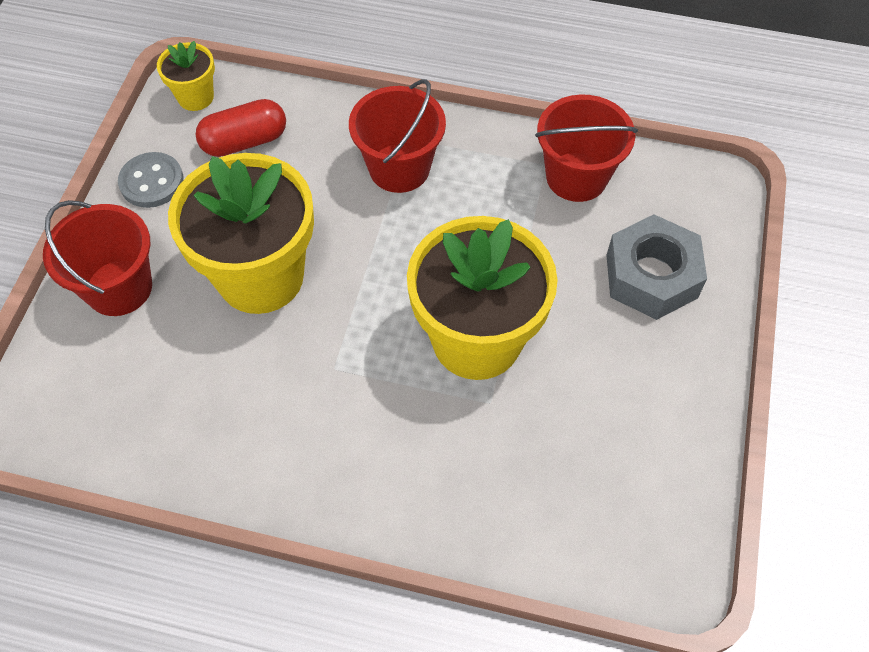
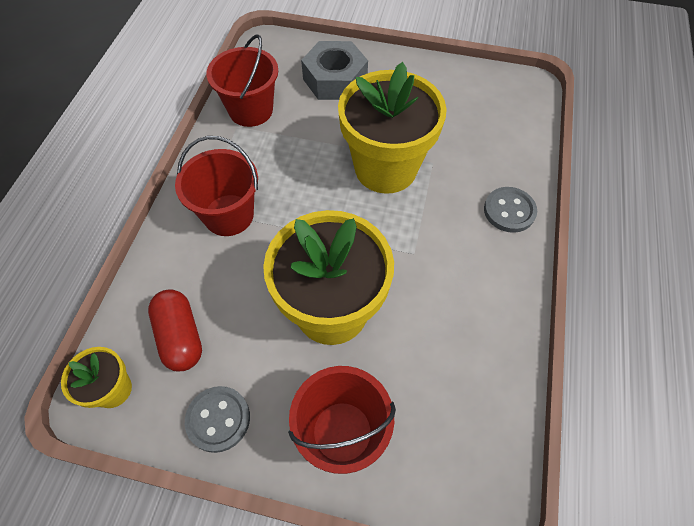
camera: 90 degrees left, 0 degrees up
none -> grey button [484,187,537,233]

